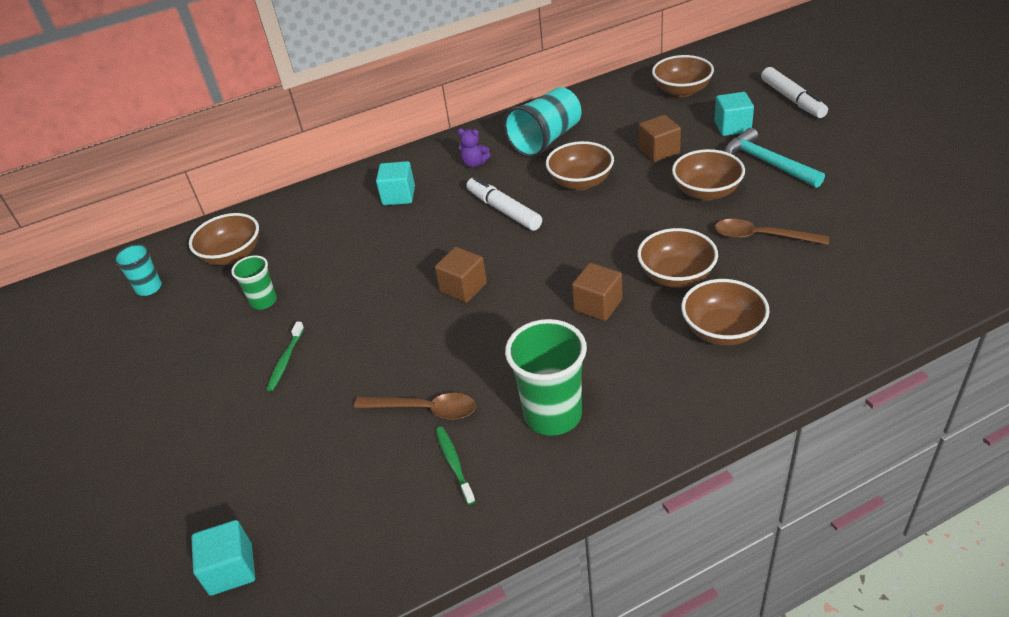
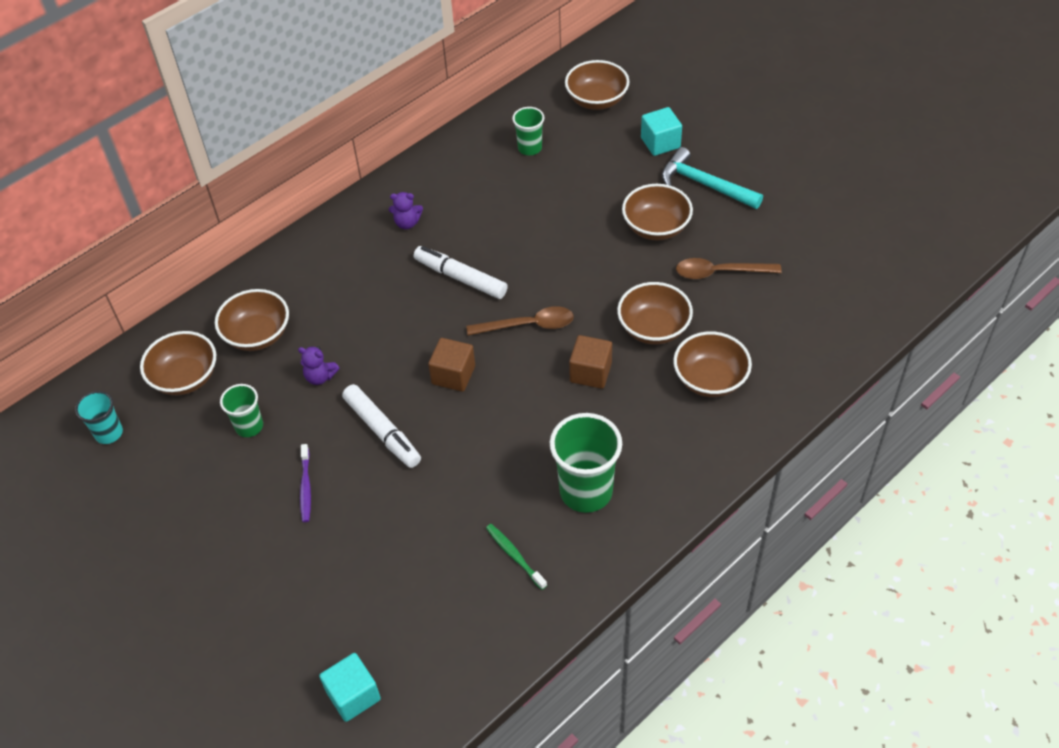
camera: 20 degrees left, 10 degrees up
green toothbrush [266,322,304,391] -> purple toothbrush [300,444,311,522]
brown spoon [354,393,476,420] -> brown spoon moved to [466,306,574,335]
turquoise cube [376,161,415,205] -> none
turquoise cup [503,87,581,158] -> none
brown bowl [546,141,614,190] -> brown bowl moved to [215,289,289,351]
brown cube [639,115,681,162] -> none
white marker [761,67,828,118] -> white marker moved to [342,384,421,468]
none -> purple teddy bear [298,346,339,385]
none -> green cup [512,107,545,155]

